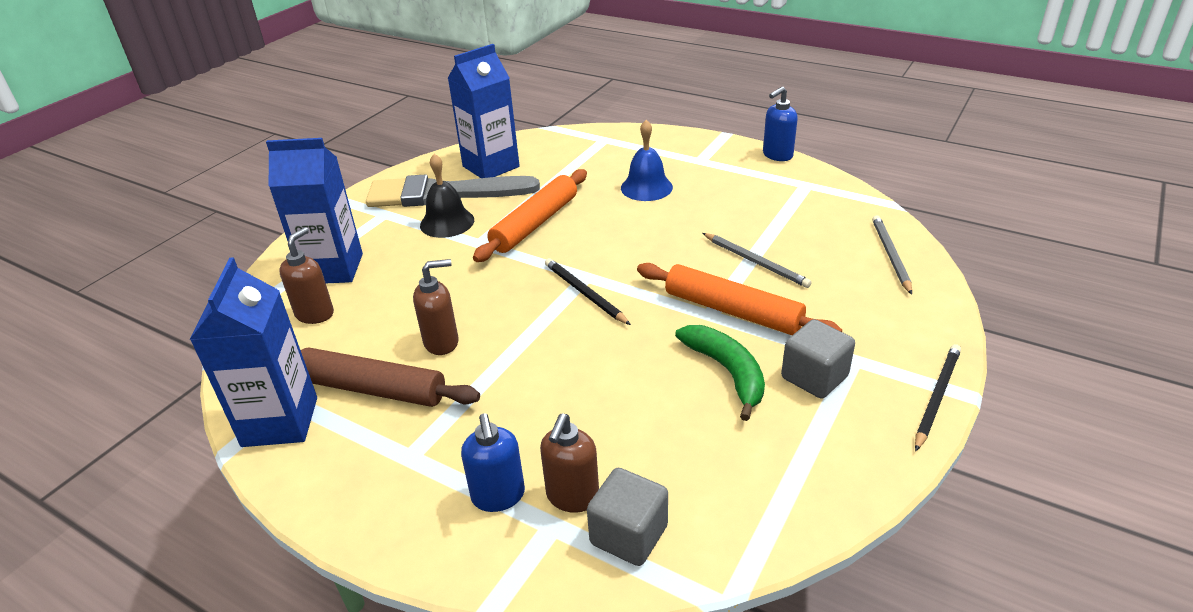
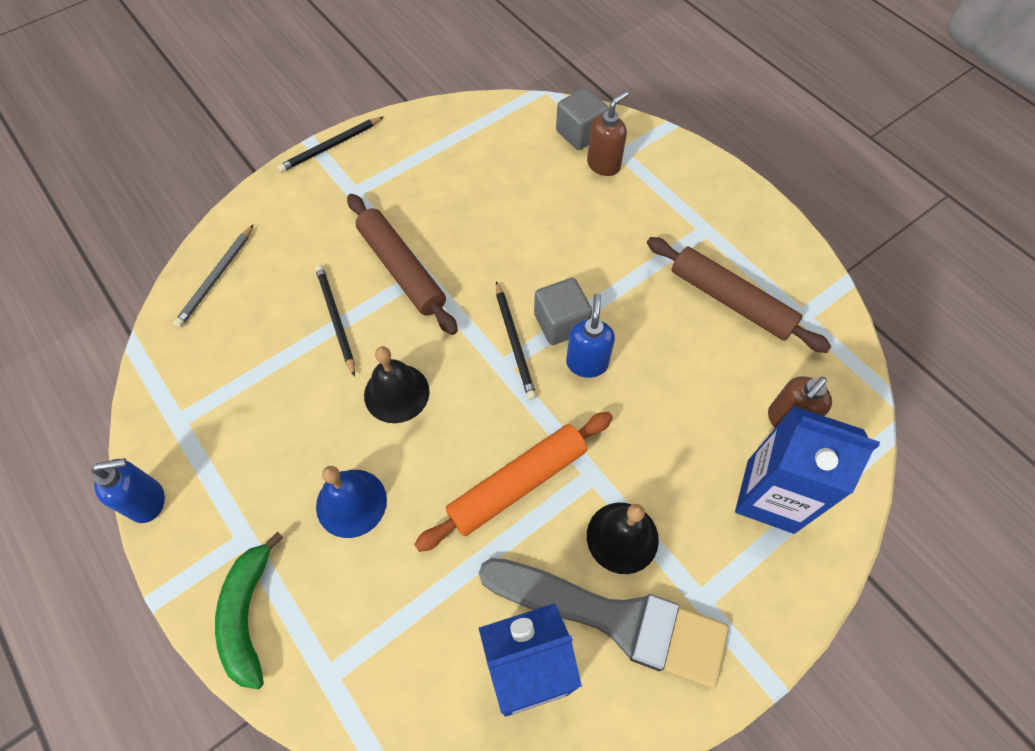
camera: 160 degrees left, 25 degrees up
blue carton [189,257,317,447] -> none
brown soap dispenser [413,259,459,355] -> none
blue soap dispenser [461,413,525,512] -> blue soap dispenser moved to [566,293,615,378]
orange rolling pin [637,263,842,335] -> brown rolling pin [347,194,458,335]
green banana [675,325,765,421] -> green banana moved to [215,532,283,690]
grey pencil [702,233,812,288] -> black pencil [315,265,355,377]
grey cube [781,319,855,399] -> grey cube moved to [534,278,592,345]
none -> black bell [364,346,430,423]

